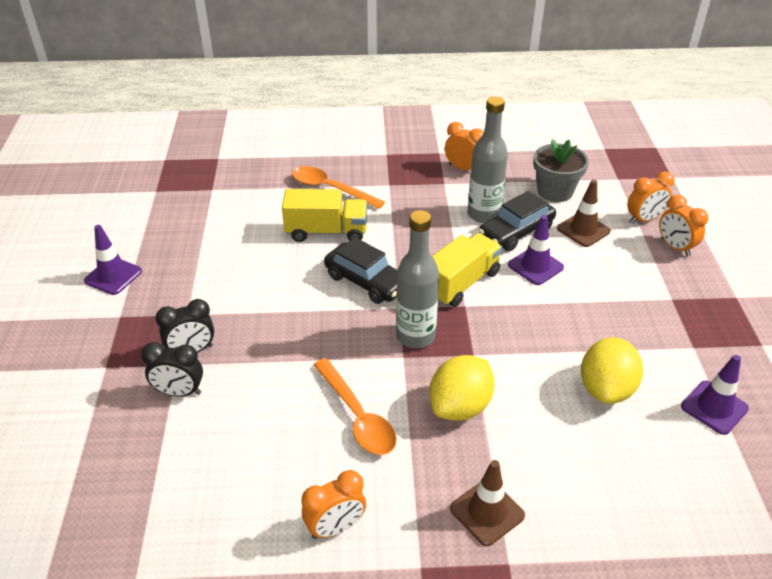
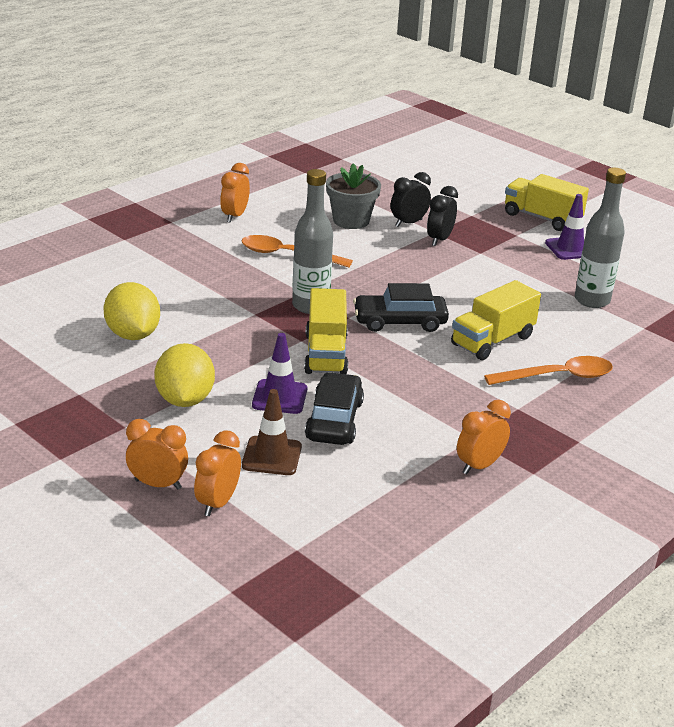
camera: 135 degrees right, 10 degrees down
yellow lemon [430,355,495,421] -> yellow lemon moved to [154,343,215,407]
orange clock [445,122,484,170] -> orange clock turned 150 degrees clockwise [457,400,511,475]
brown traffic cone [450,460,525,546] -> none
grey bottle [468,96,508,223] -> grey bottle moved to [575,168,626,308]
grey flower pot [533,139,589,202] -> grey flower pot moved to [326,163,381,229]
purple traffic cone [681,355,749,435] -> none
none -> yellow truck [505,174,589,231]

